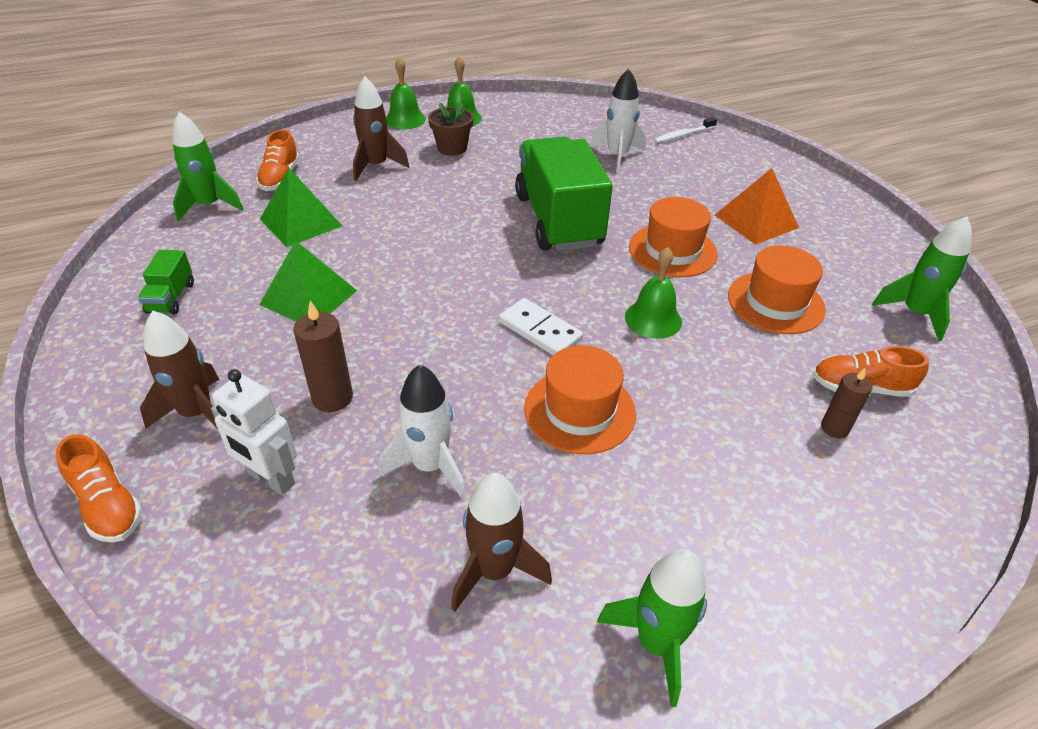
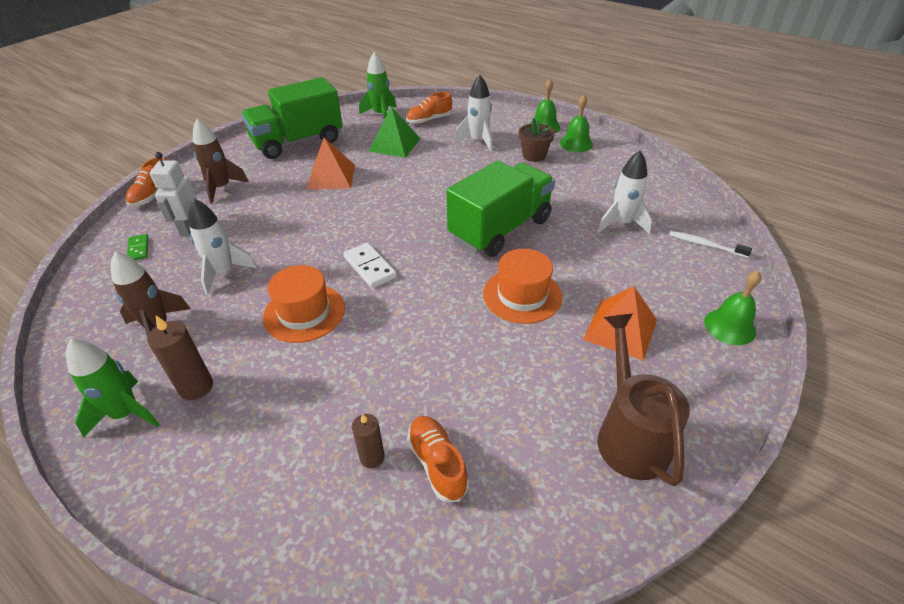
camera: 60 degrees right, 0 degrees up
green truck [138,250,194,315] -> green truck [241,77,343,159], size x2.40
green pyramid [259,241,357,321] -> orange pyramid [307,137,355,190]
brown candle [293,301,353,412] -> brown candle moved to [147,315,213,400]
brown rocket [353,76,409,181] -> white rocket [455,75,493,152]
white domino [499,298,583,355] -> white domino turned 45 degrees counterclockwise [343,242,397,288]
green bell [625,247,682,339] -> green bell moved to [704,271,761,345]
orange hat [728,245,826,334] -> none
green rocket [872,216,972,341] -> none
none -> green domino [127,234,149,260]
none -> brown watering can [598,314,690,486]

